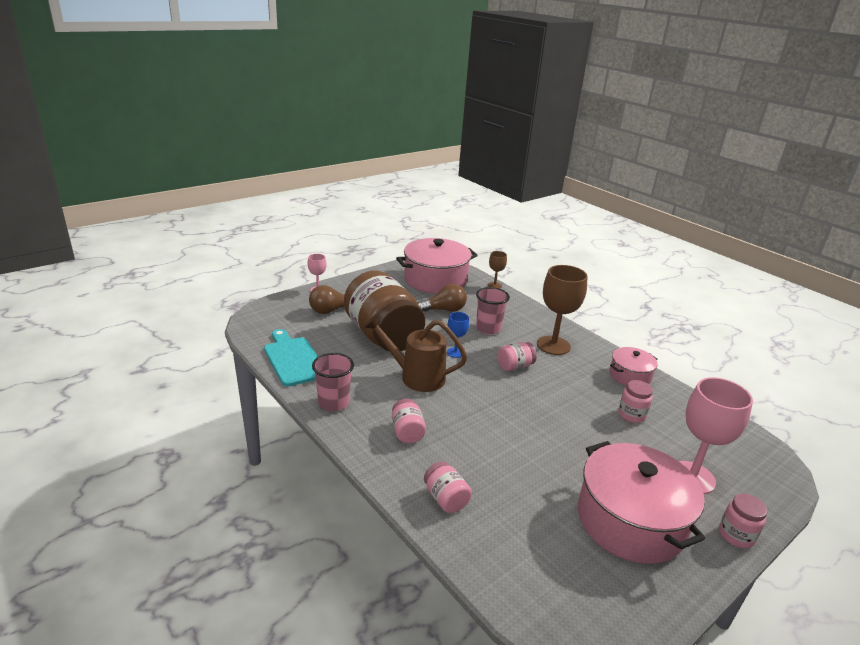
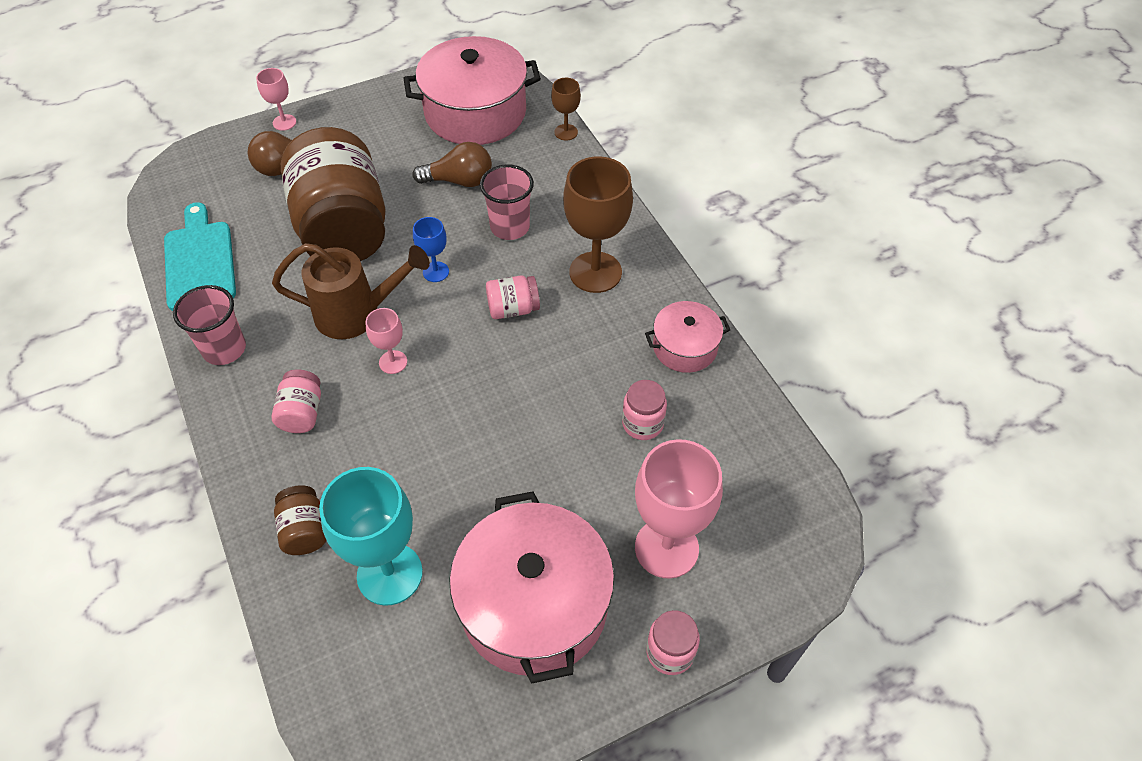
camera: 15 degrees right, 25 degrees up
brown watering can [364,315,467,392] -> brown watering can turned 150 degrees clockwise [272,243,430,339]
pink jar [424,461,472,513] -> brown jar [274,485,326,555]
none -> turquoise goblet [319,467,423,606]
none -> pink goblet [366,308,407,374]

